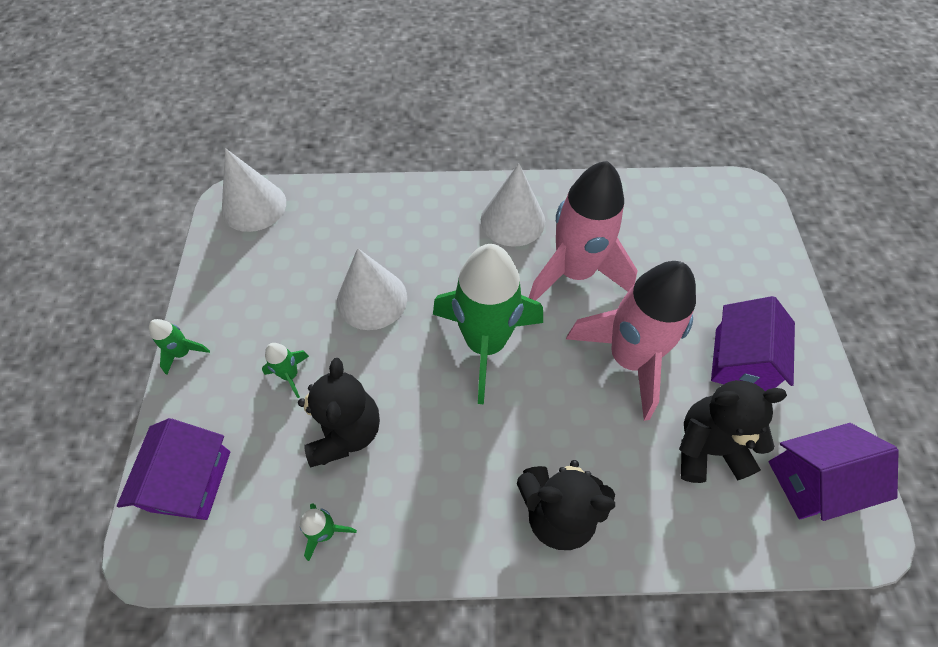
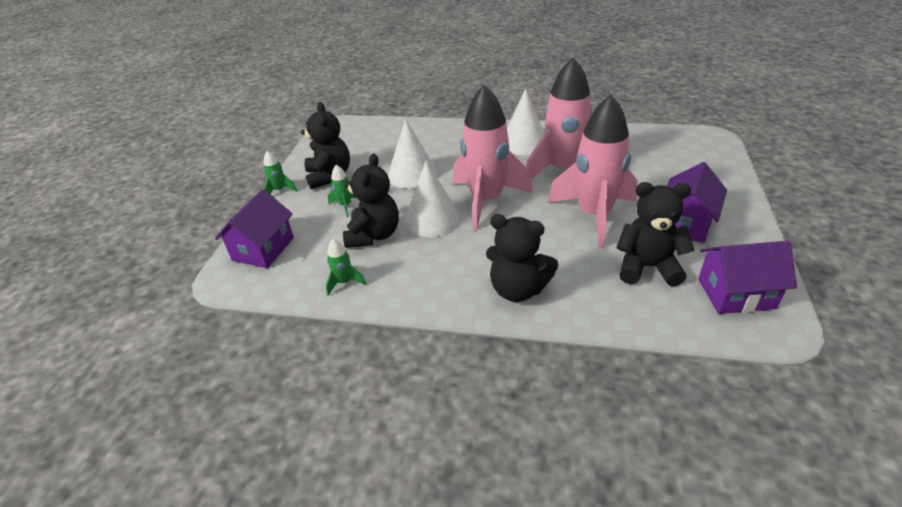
camera: 15 degrees right, 20 degrees down
white cone [222,148,286,232] -> white cone moved to [404,161,461,237]
green rocket [433,244,543,404] -> pink rocket [453,85,533,230]
none -> black teddy bear [301,102,350,189]

